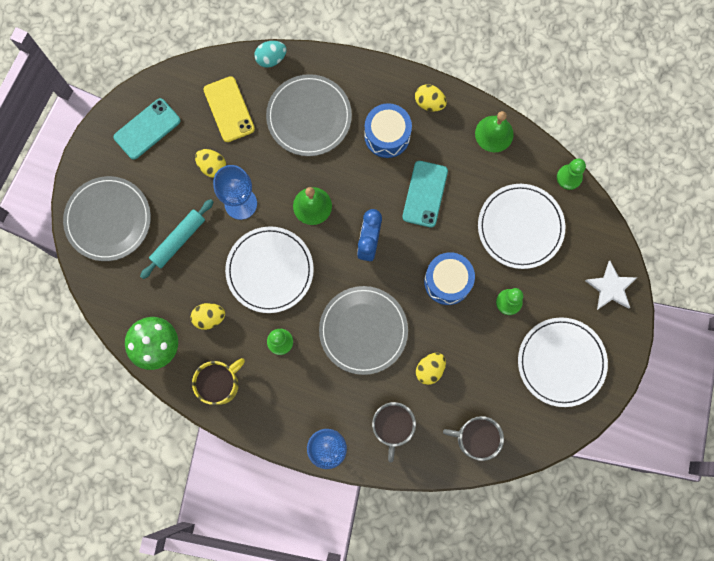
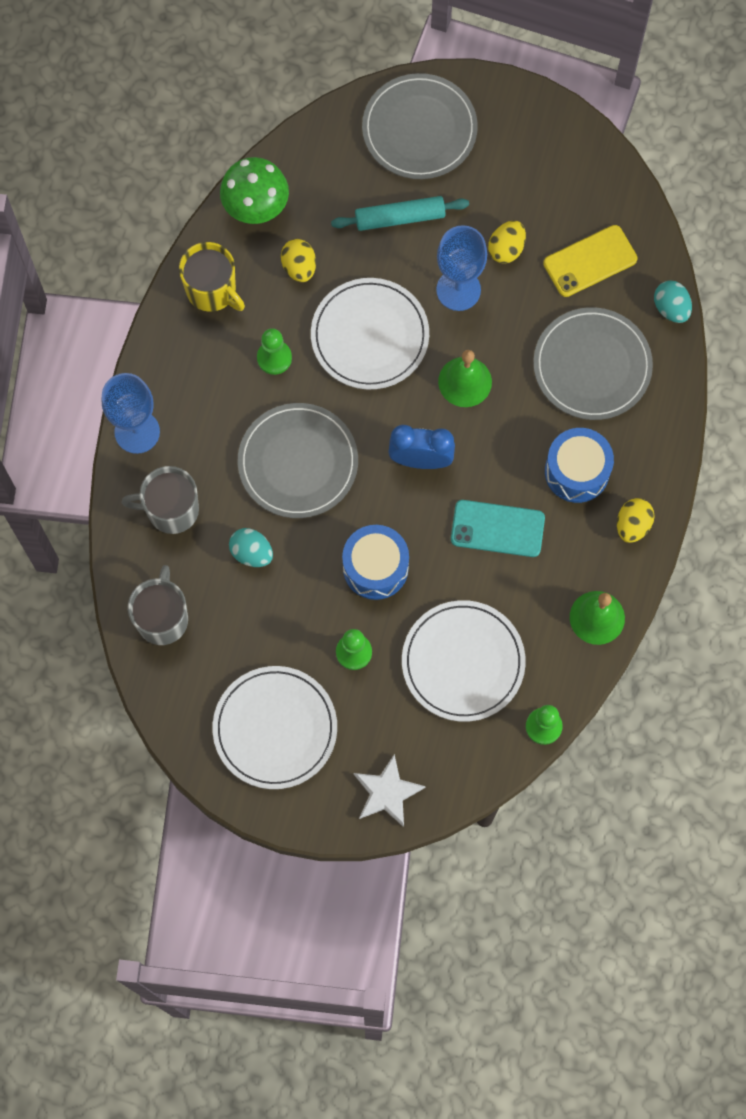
camera: 85 degrees right, 5 degrees down
turquoise phone [113,98,180,160] -> none
turquoise rolling pin [140,199,214,279] -> turquoise rolling pin turned 45 degrees counterclockwise [331,196,469,231]
yellow egg [416,353,446,385] -> turquoise egg [229,528,273,567]

